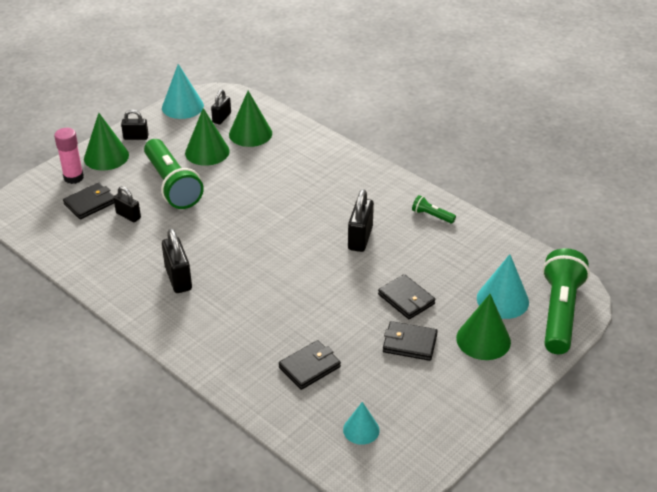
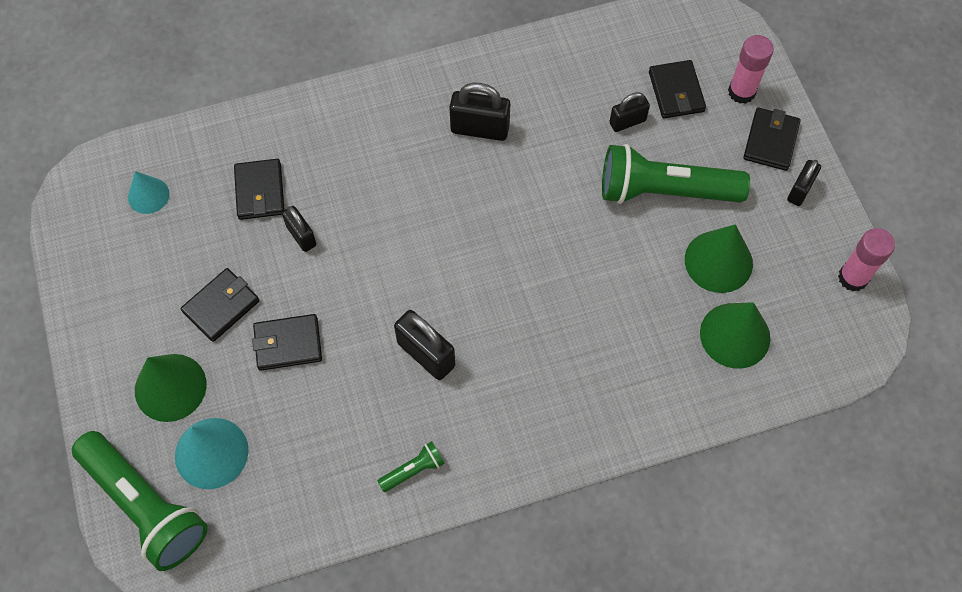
camera: 120 degrees right, 25 degrees up
green cone [84,113,129,171] -> black wallet [743,108,801,171]
turquoise cone [162,64,204,119] -> pink glue stick [838,228,895,291]
black padlock [211,90,231,124] -> black padlock moved to [282,206,316,252]

